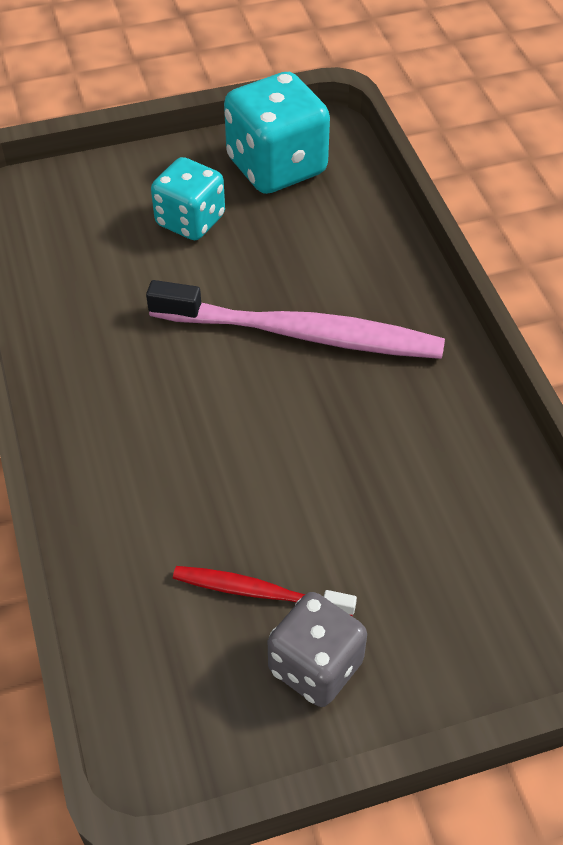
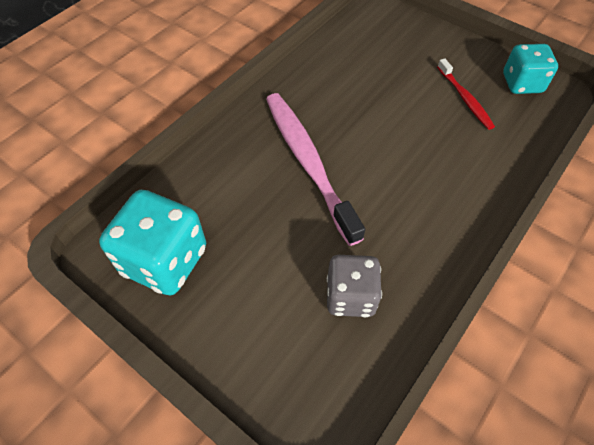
camera: 125 degrees left, 5 degrees up
turquoise dice [151,157,225,240] -> turquoise dice moved to [503,44,558,94]
grey dice [268,592,367,707] -> grey dice moved to [327,255,382,317]

